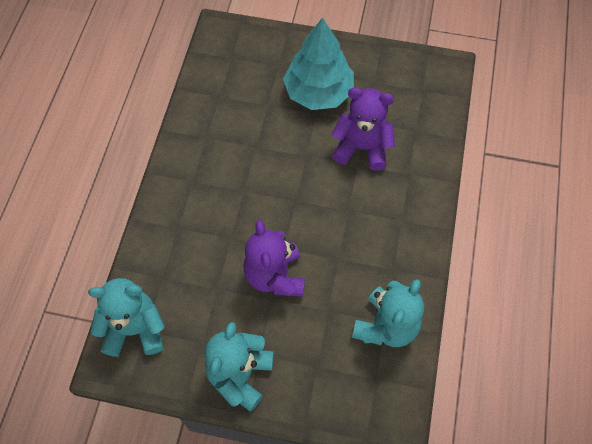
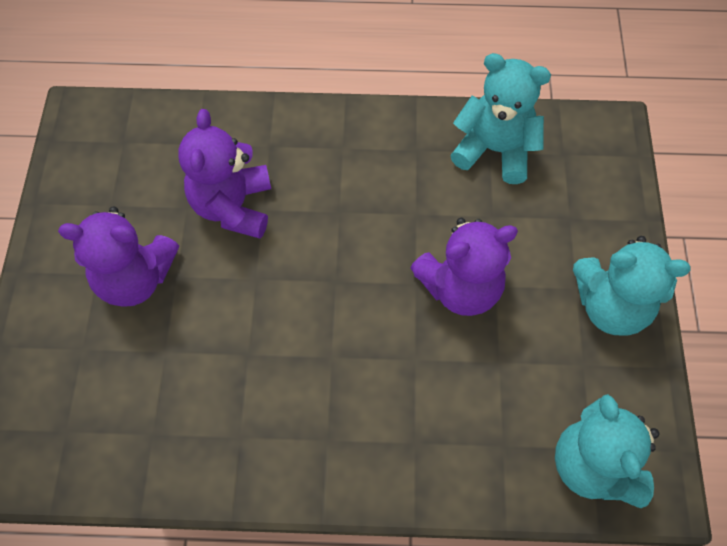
camera: 100 degrees left, 0 degrees up
turquoise tree [283,18,354,110] -> purple teddy bear [58,206,179,307]

